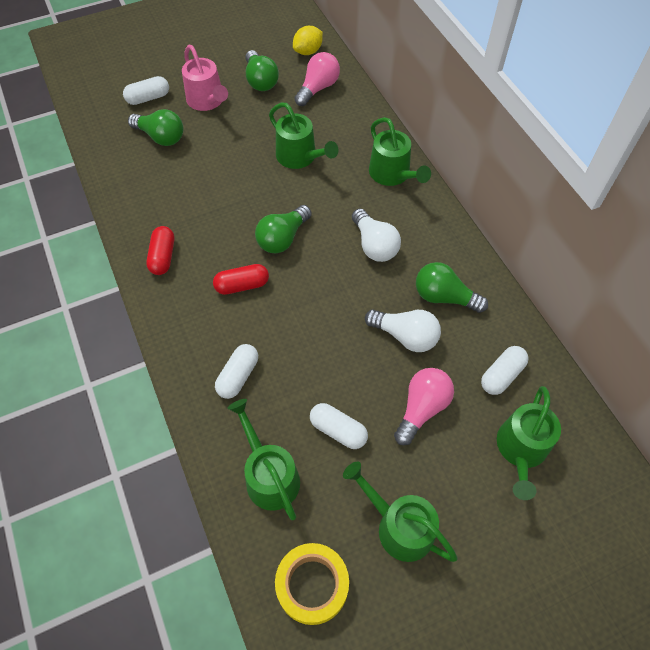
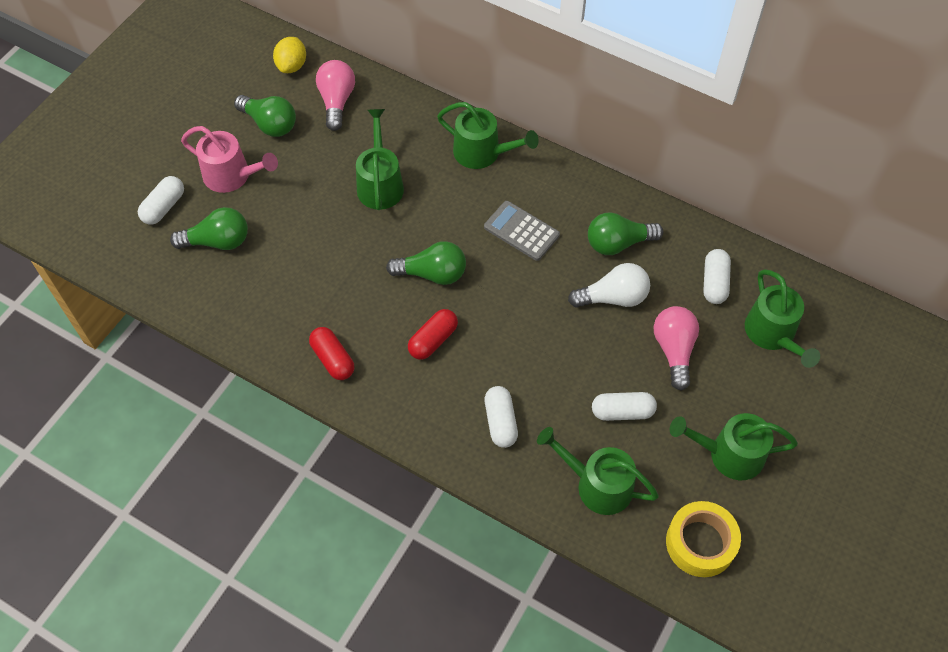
camera: 35 degrees left, 0 degrees up
green light bulb [255,205,312,253] -> green light bulb turned 90 degrees counterclockwise [386,241,466,285]
green watering can [269,102,338,169] -> green watering can turned 105 degrees counterclockwise [356,109,404,210]
white light bulb [352,209,401,262] -> grey calculator [484,201,560,261]

